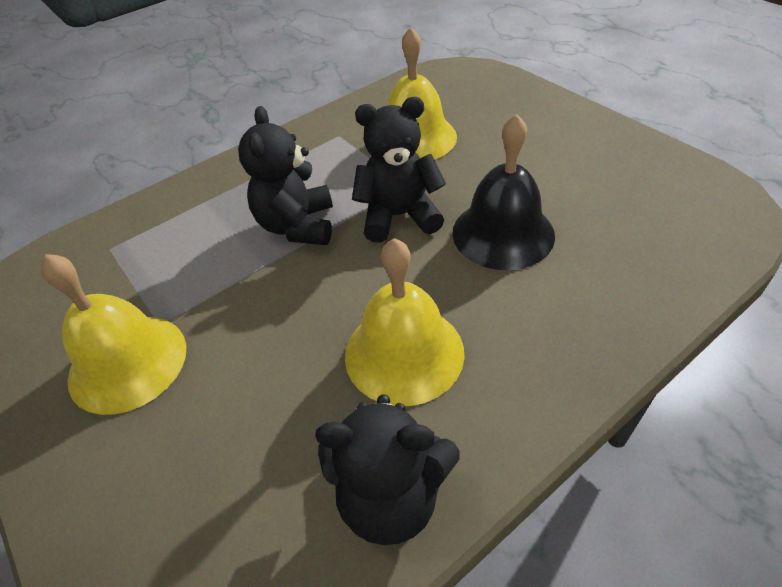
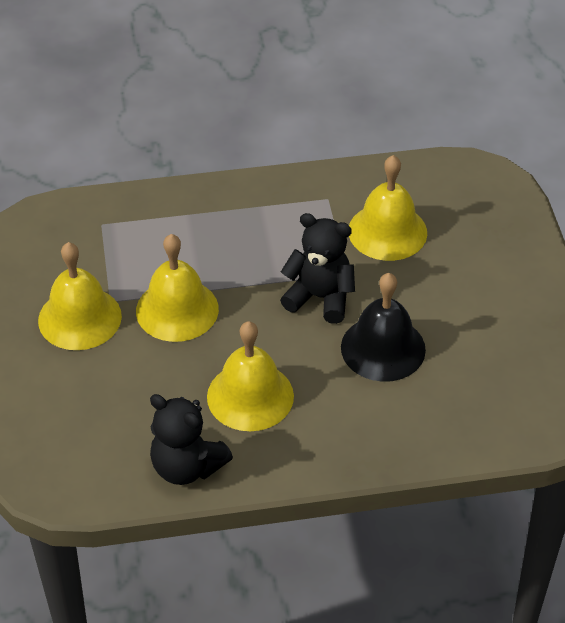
camera: 25 degrees right, 0 degrees up
black teddy bear [238,106,333,245] -> none
none -> yellow bell [136,234,219,342]

